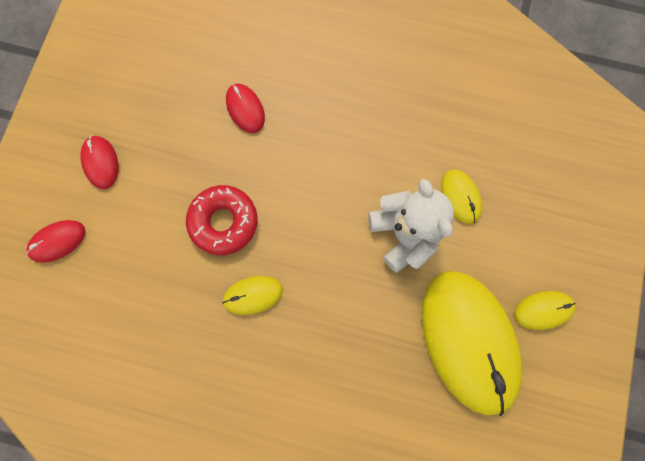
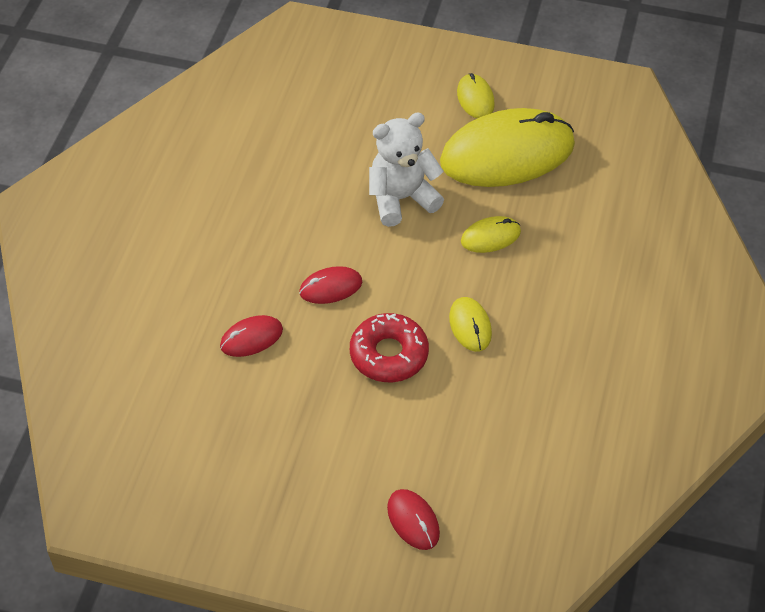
camera: 90 degrees left, 25 degrees down
red mouse [80,136,119,189] -> red mouse moved to [299,266,362,304]
yellow mouse [441,170,482,224] -> yellow mouse moved to [461,216,521,253]

